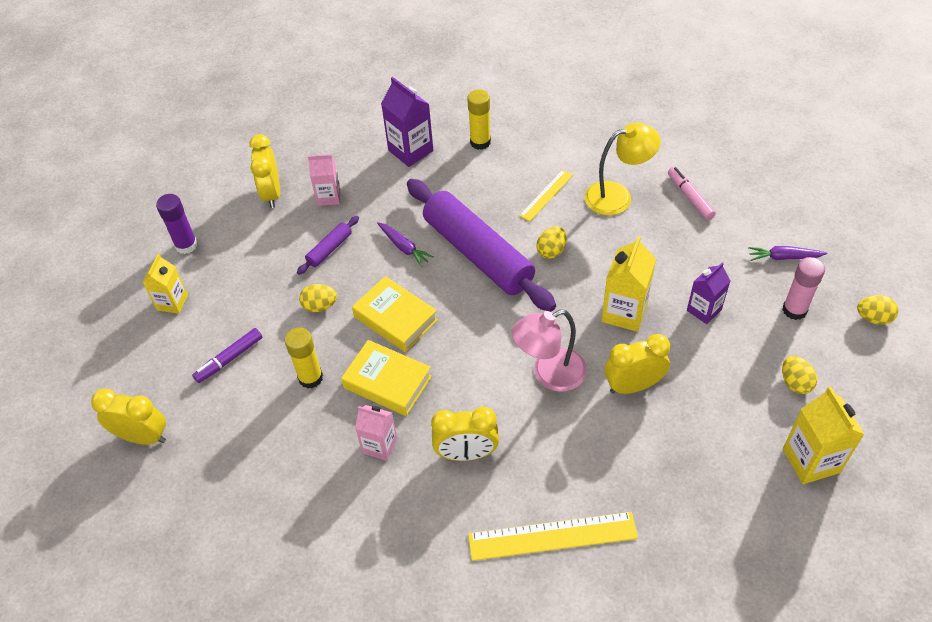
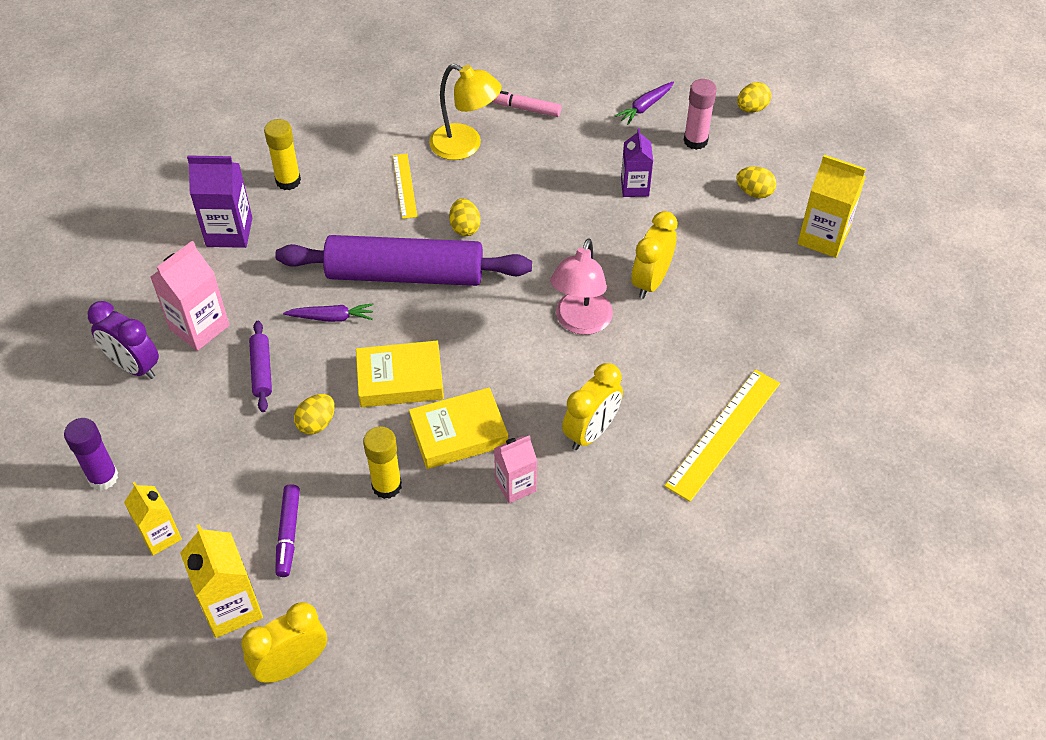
camera: 50 degrees left, 0 degrees up
yellow clock [249,134,280,208] -> purple clock [88,301,159,379]
pink carton [308,154,341,206] -> pink carton [150,241,229,351], size x1.50
yellow lamp [585,123,661,215] -> yellow lamp turned 90 degrees clockwise [429,64,502,160]
yellow carton [601,236,656,332] -> yellow carton moved to [180,524,263,638]

